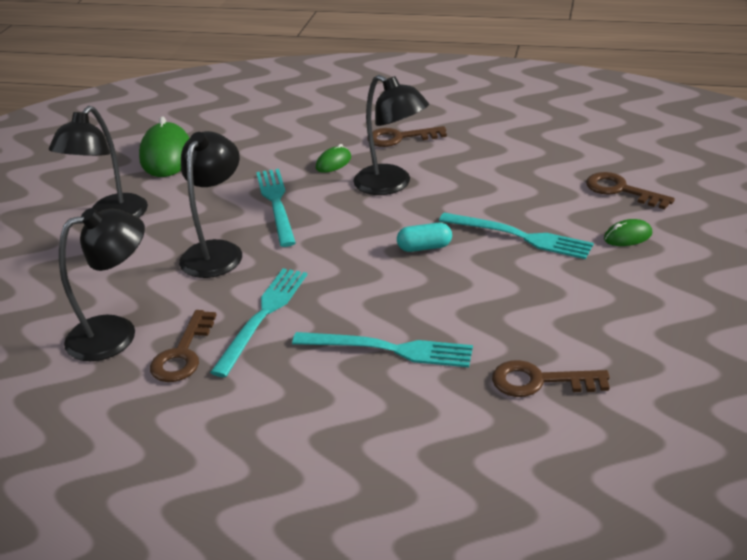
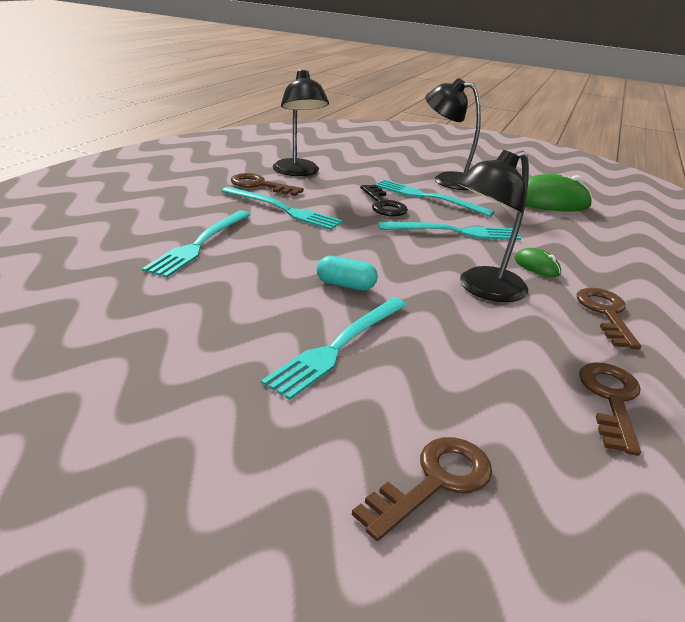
camera: 95 degrees right, 5 degrees down
black lamp [179,131,242,278] -> black key [360,185,408,216]
turquoise capsule [397,223,452,252] -> turquoise capsule turned 75 degrees counterclockwise [317,256,378,291]
brown key [492,360,610,397] -> brown key moved to [579,362,641,456]
green mouse [604,219,652,246] -> none
none -> turquoise fork [375,180,495,217]

